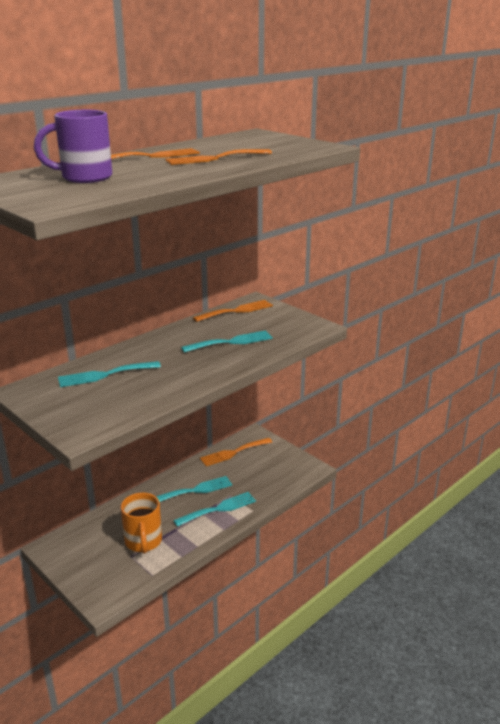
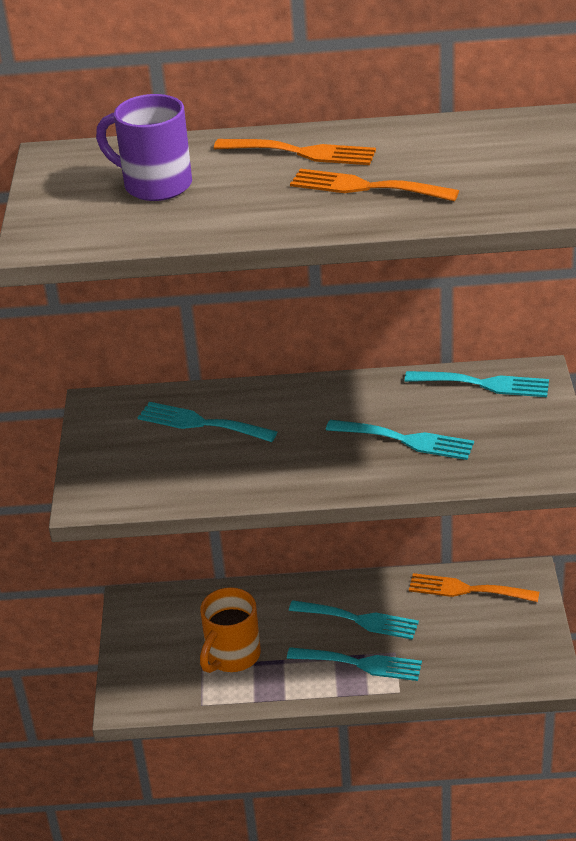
camera: 45 degrees right, 10 degrees up
orange fork [193,300,273,322] -> turquoise fork [405,371,549,397]

